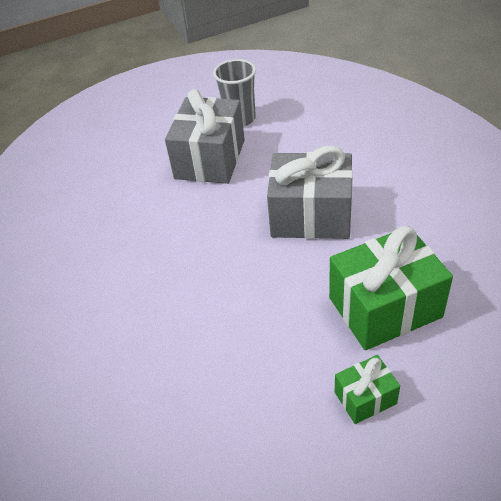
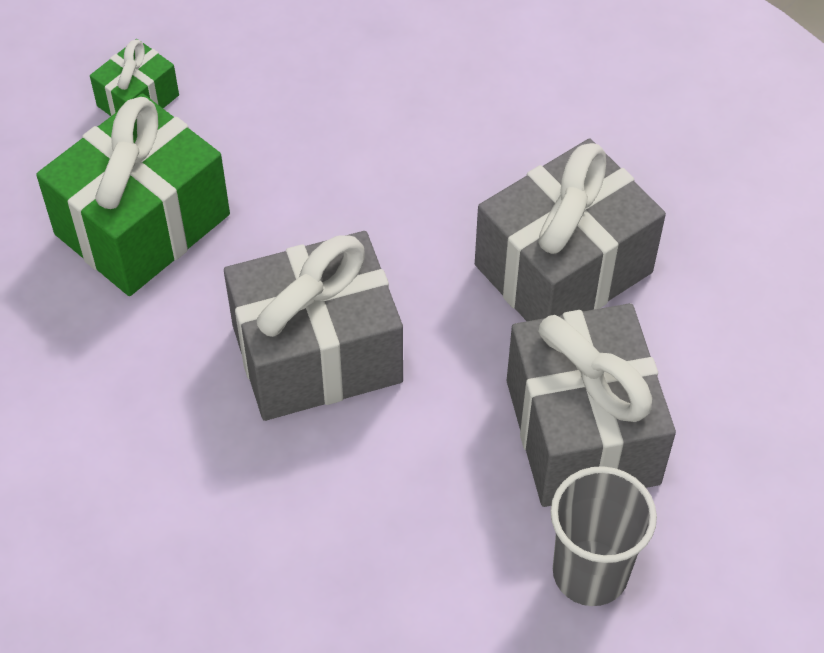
camera: 150 degrees right, 10 degrees up
none -> grey gift [475,139,666,321]

